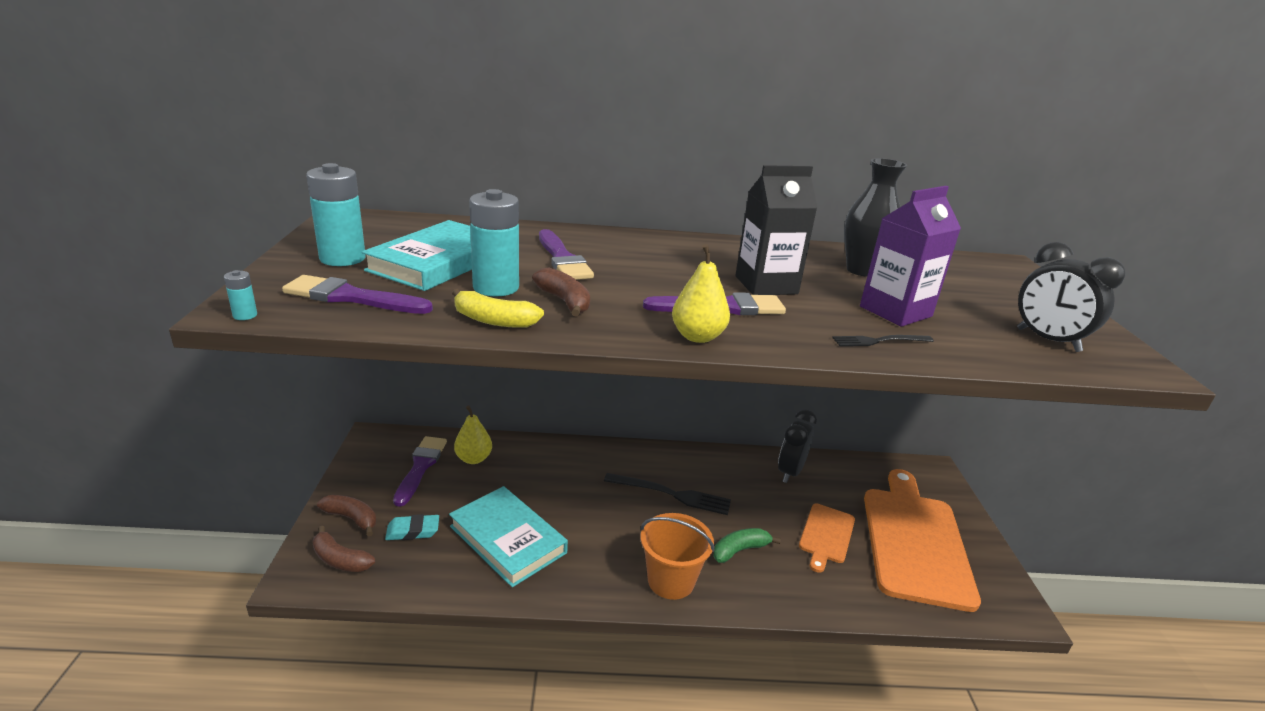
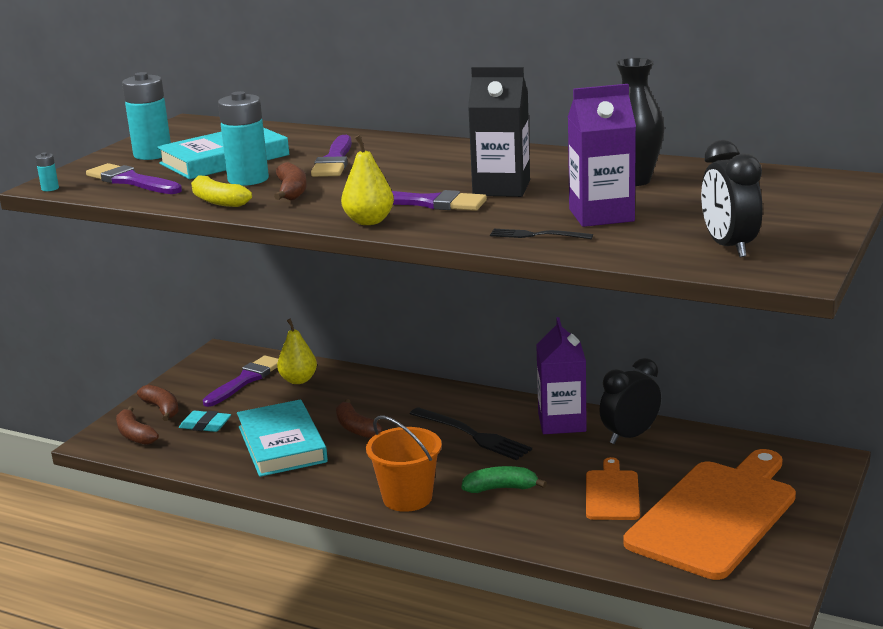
camera: 30 degrees right, 5 degrees down
orange cutting board [799,504,855,573] -> orange cutting board turned 135 degrees clockwise [586,457,640,520]
none -> brown banana [336,399,382,438]
none -> purple carton [536,317,587,434]

